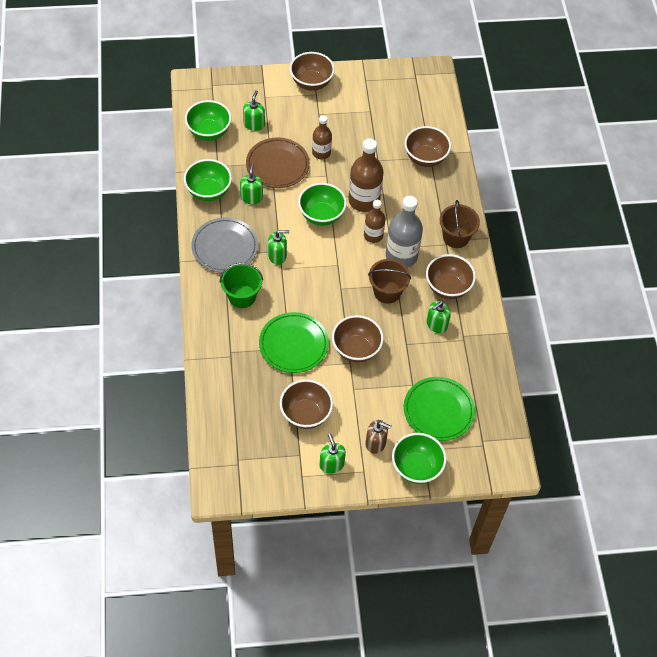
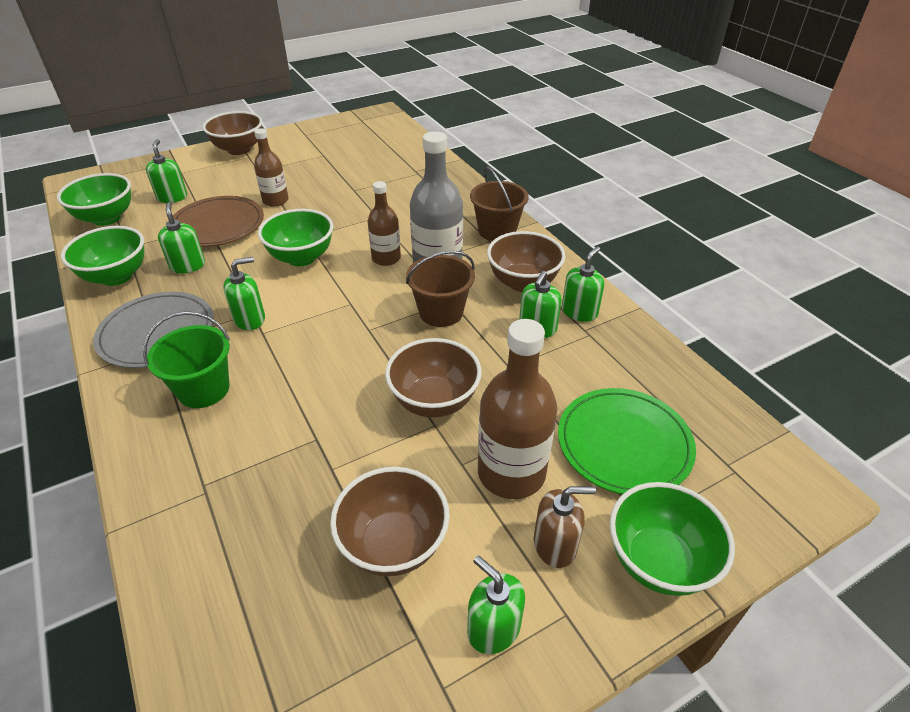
camera: 20 degrees left, 15 degrees down
green plate [259,312,329,373] -> none
brown bottle [348,138,383,212] -> brown bottle moved to [478,319,558,499]
brown bowl [405,126,451,167] -> none
none -> green soap dispenser [562,246,604,322]

